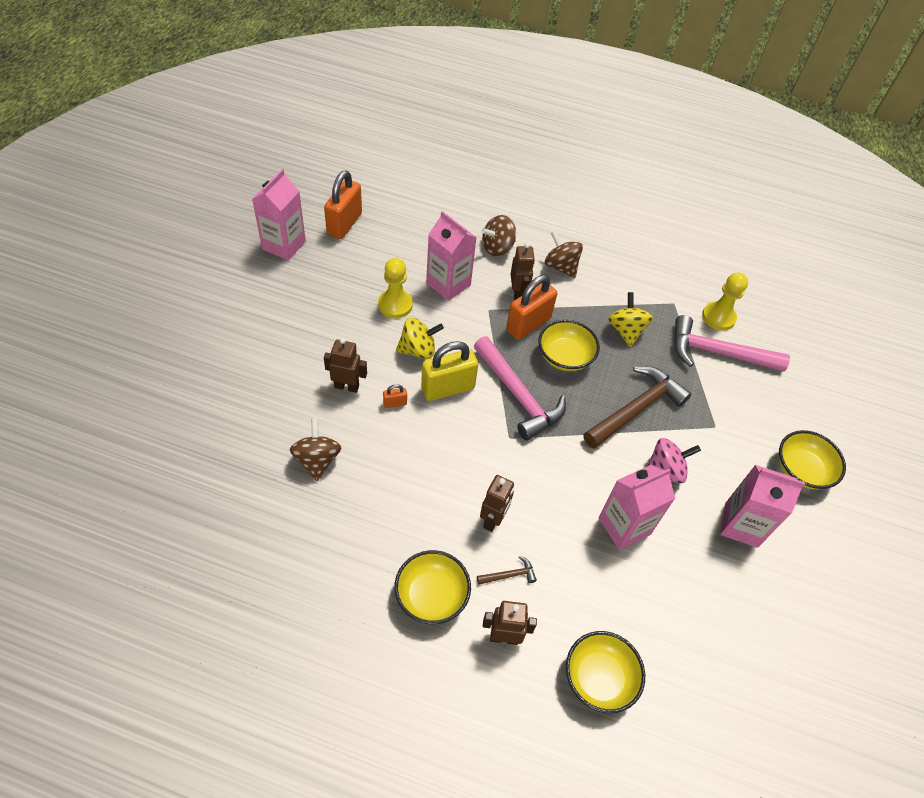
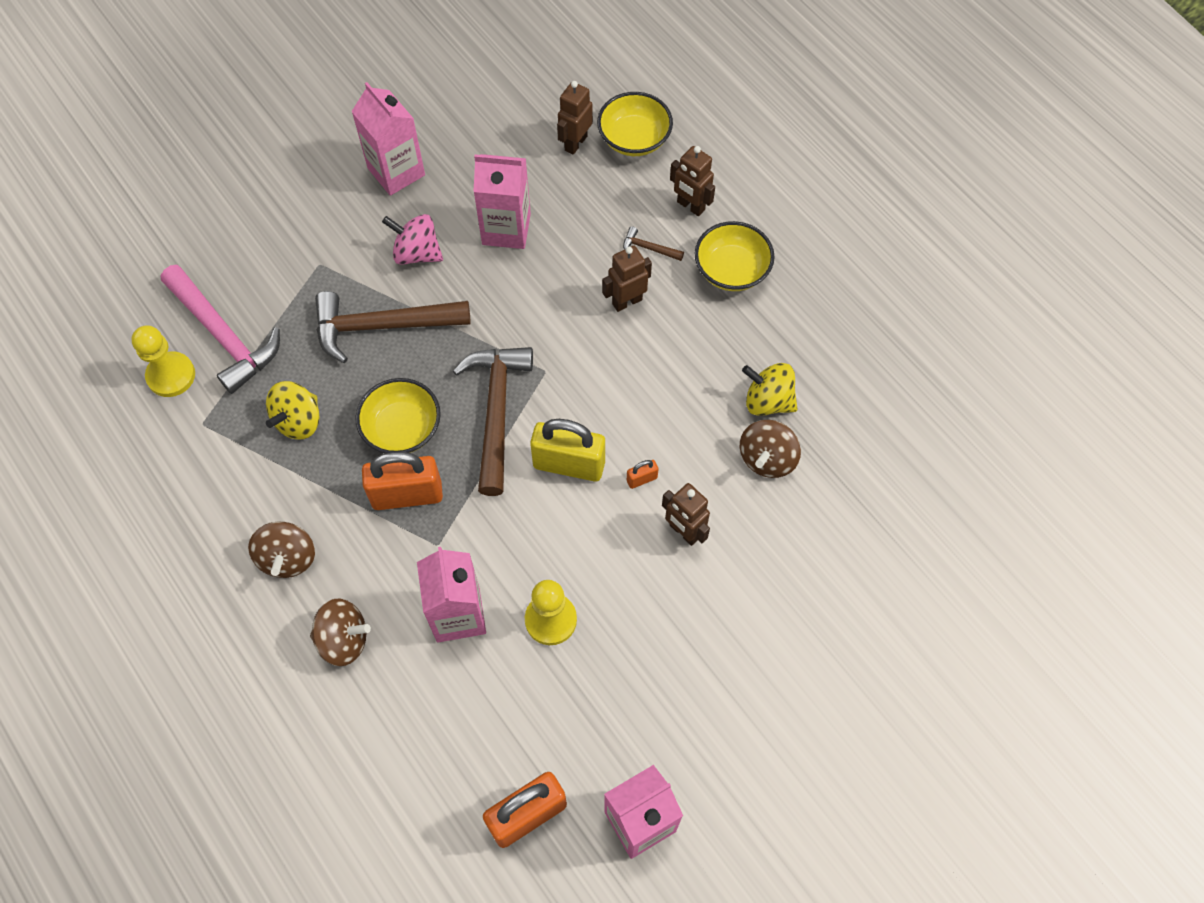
camera: 140 degrees left, 10 degrees up
orange padlock [383,384,407,408] -> orange padlock turned 45 degrees counterclockwise [627,460,658,489]
yellow spinning top [396,318,444,359] -> yellow spinning top moved to [742,363,798,416]
pink hammer [474,336,566,440] -> brown hammer [453,347,533,496]
brown robot [511,243,535,301] -> brown robot moved to [557,81,593,155]
yellow bowl [779,430,846,490] -> none

